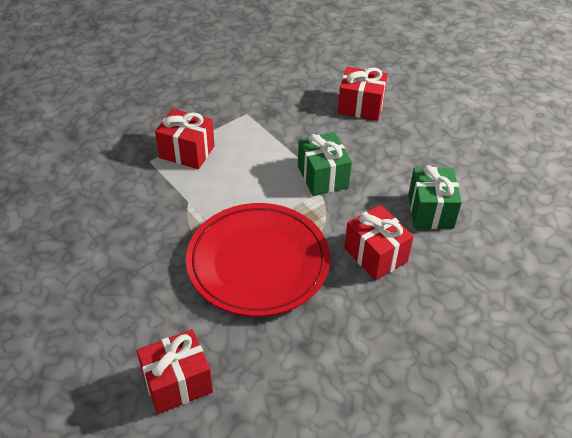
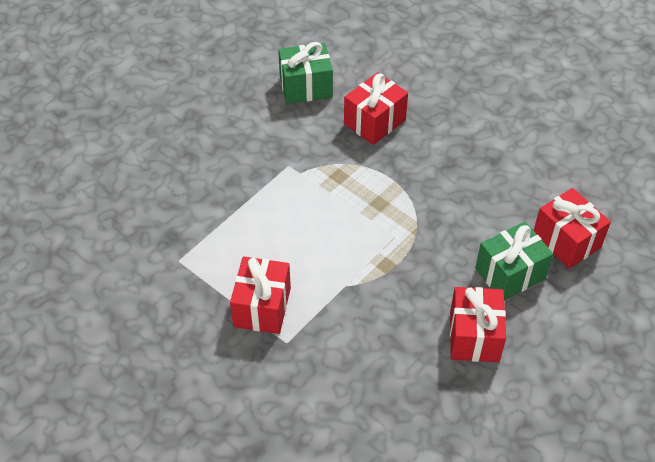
camera: 100 degrees left, 5 degrees up
red plate [186,203,330,317] -> none
green gift [298,132,352,196] -> green gift moved to [475,222,553,300]
red gift [338,67,388,121] -> red gift moved to [450,287,506,362]

